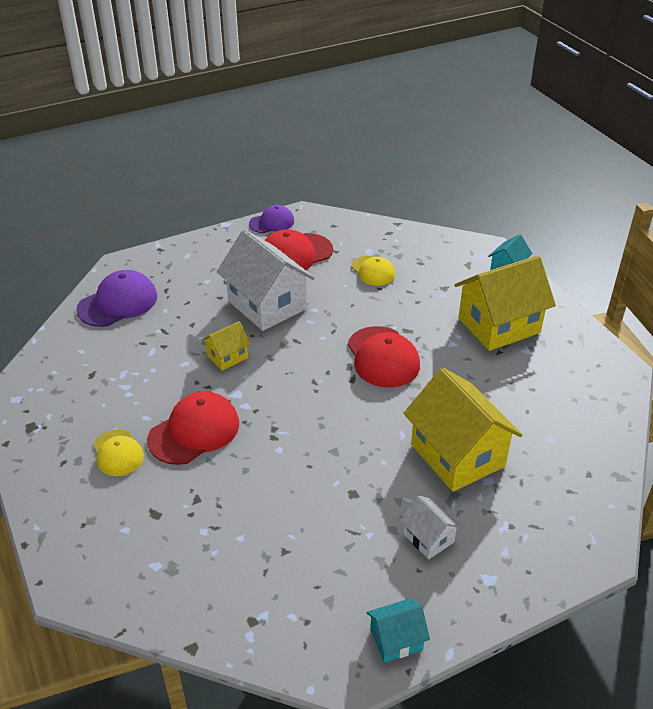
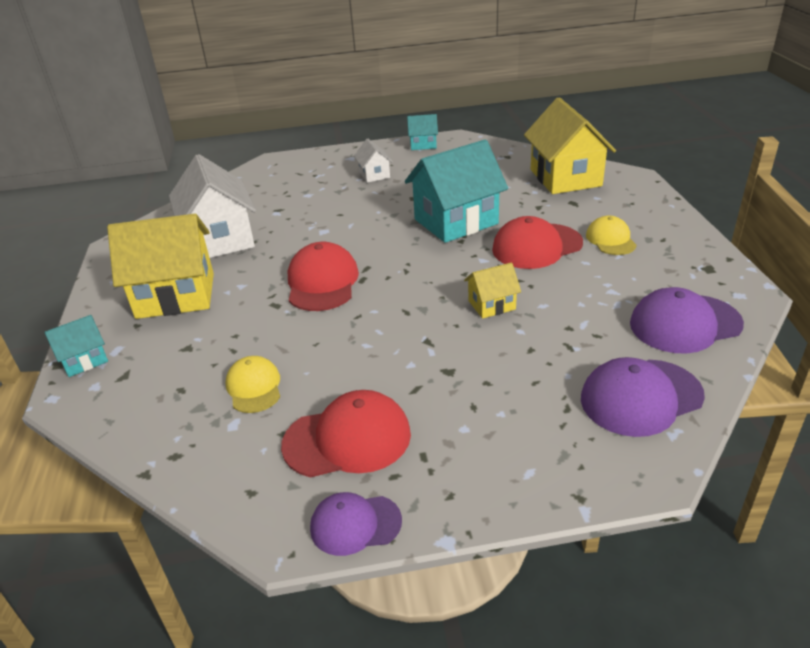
camera: 160 degrees left, 5 degrees down
white house [217,230,315,331] -> white house moved to [169,154,256,258]
yellow house [404,368,523,492] -> yellow house moved to [524,97,616,194]
none -> turquoise house [405,140,508,243]
none -> purple cap [630,287,744,354]

